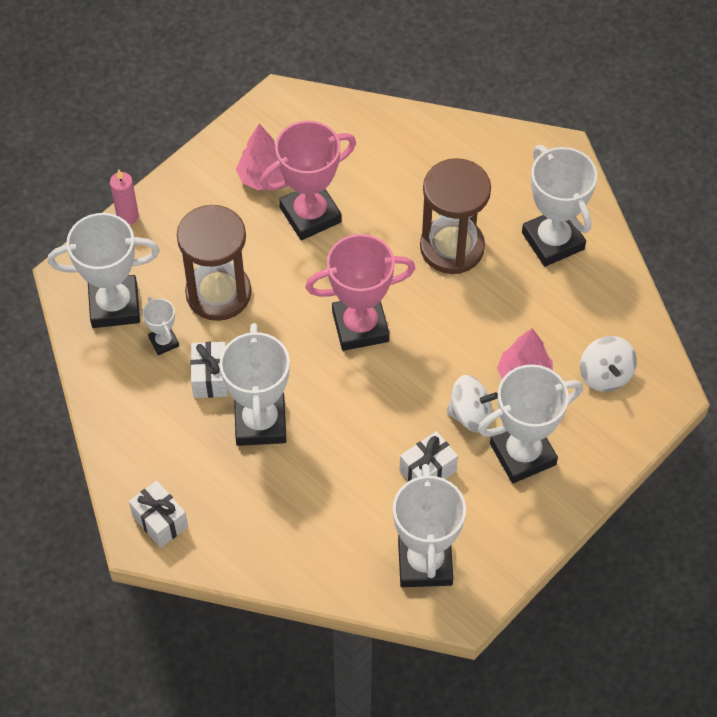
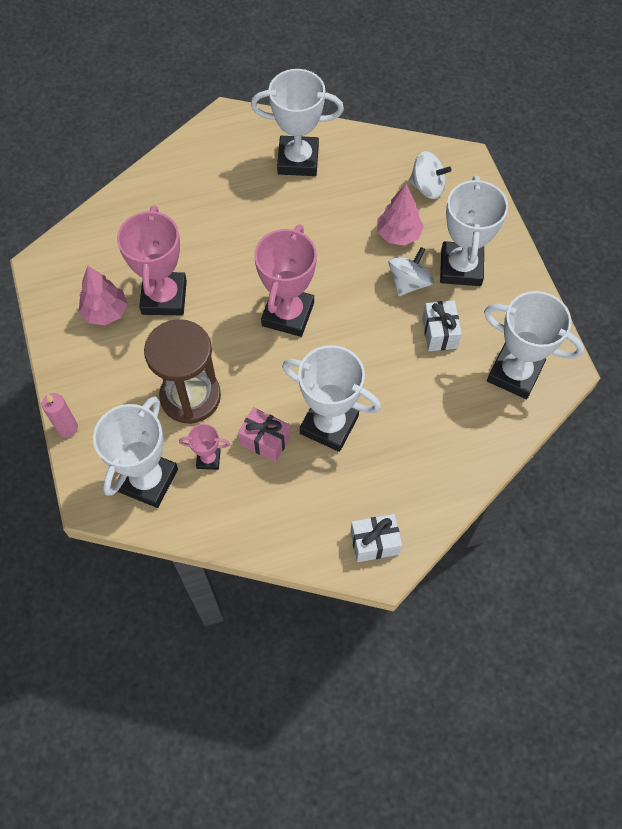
camera: 60 degrees left, 5 degrees up
white trophy [143,297,179,355] -> pink trophy [179,424,230,470]
white gift [191,342,228,398] -> pink gift [238,407,291,462]
brown hourglass [420,158,491,274] -> none

